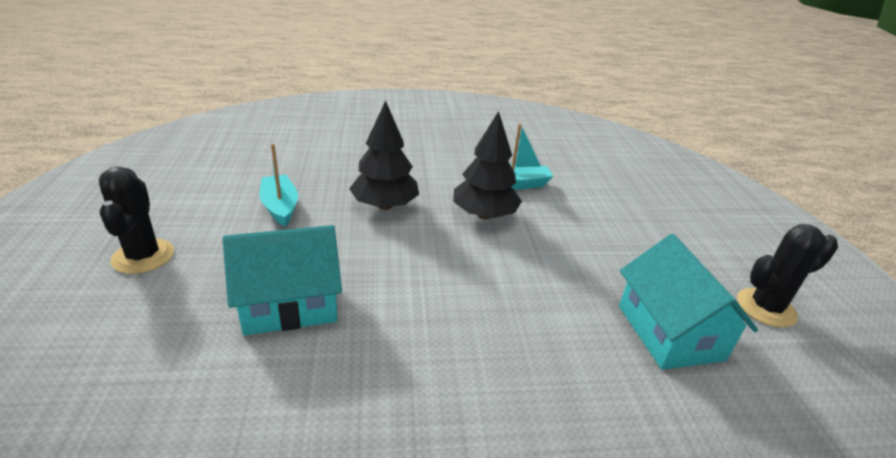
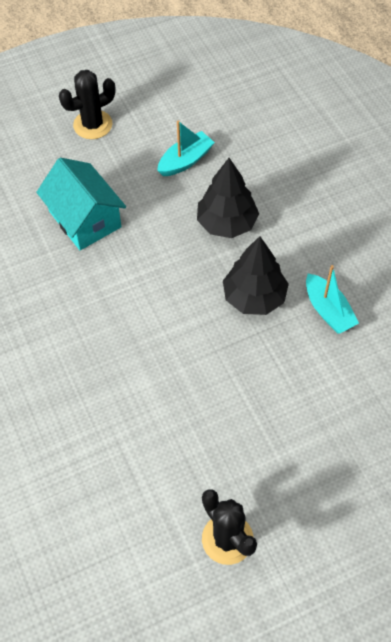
camera: 75 degrees right, 25 degrees up
turquoise house [619,234,758,370] -> none

